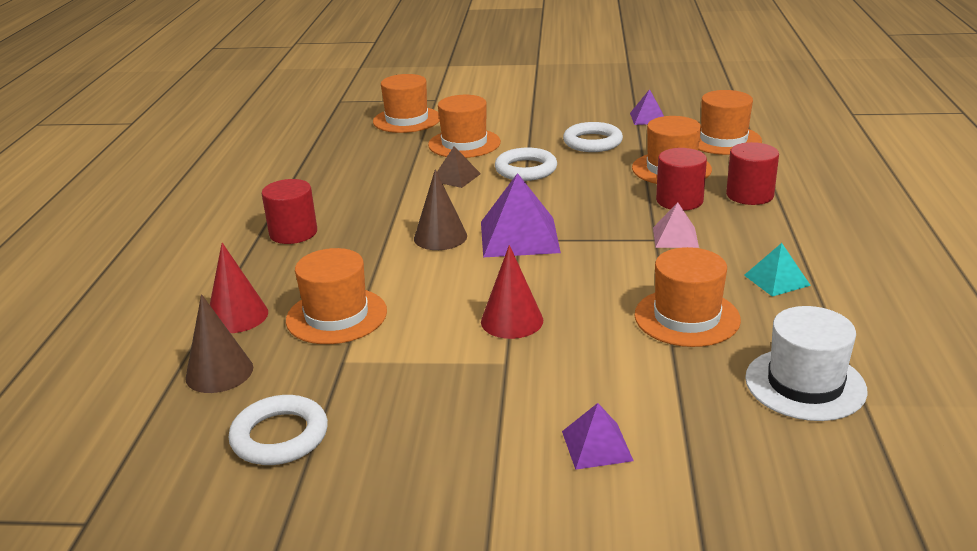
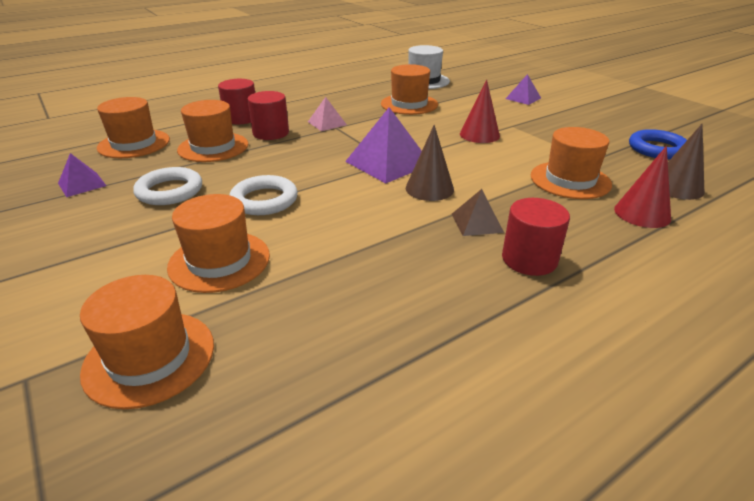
camera: 130 degrees left, 5 degrees up
white ring [228,395,328,465] -> blue ring [629,129,687,159]
brown pyramid [431,146,481,188] -> brown pyramid moved to [452,189,504,236]
turquoise pyramid [744,243,811,297] -> none

